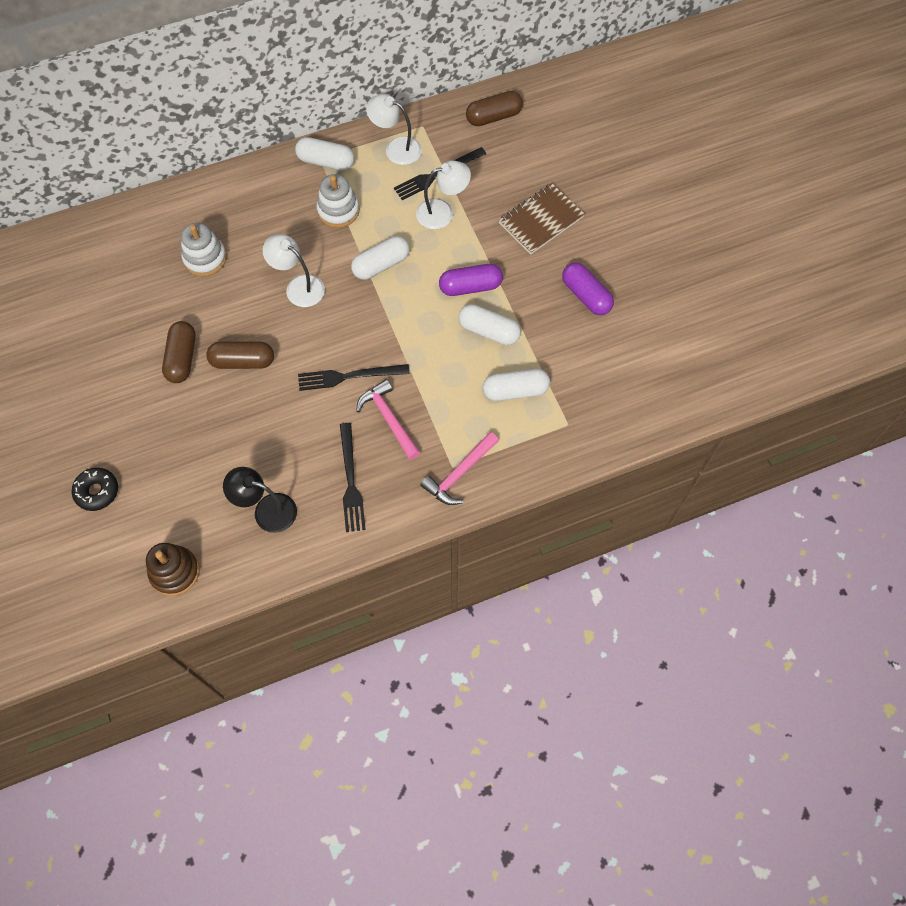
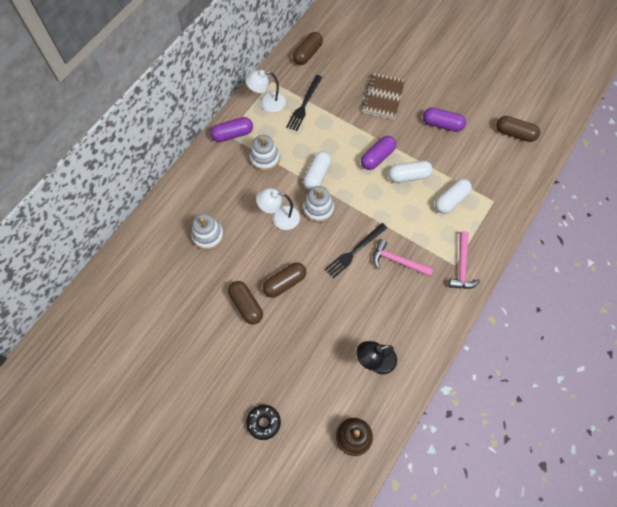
camera: 35 degrees left, 0 degrees up
white capsule [295,137,355,171] -> purple capsule [210,117,253,142]
black fork [340,423,366,532] -> none
white lamp [416,161,471,229] -> none
none -> white stacking toy [303,186,334,223]
none -> brown capsule [496,116,540,142]

